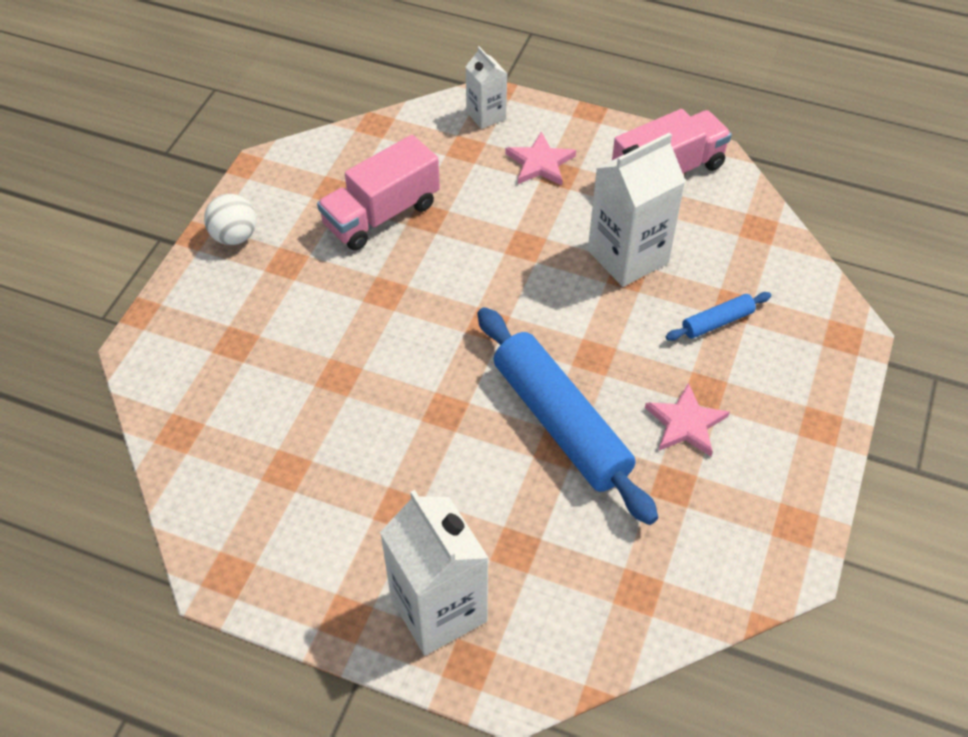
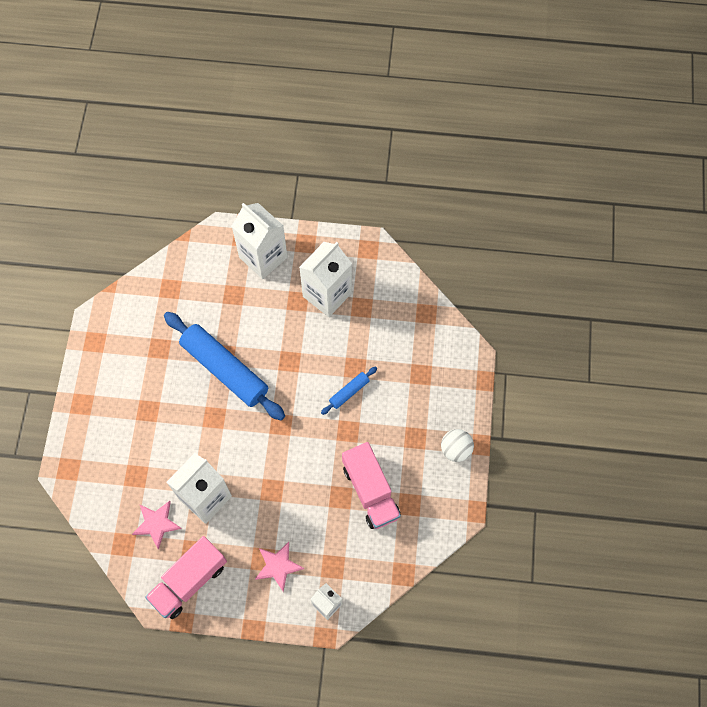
camera: 165 degrees right, 15 degrees up
pink truck [317,135,440,251] -> pink truck turned 120 degrees clockwise [342,442,401,529]
pink star [645,383,729,456] -> pink star moved to [132,501,182,550]
blue rolling pin [666,292,771,341] -> blue rolling pin moved to [321,366,377,415]
none -> white carton [299,242,352,317]

